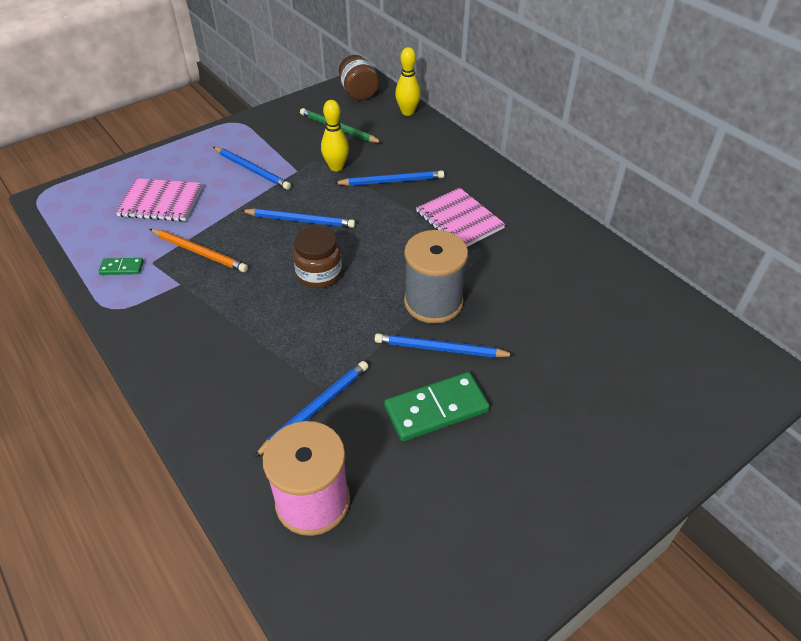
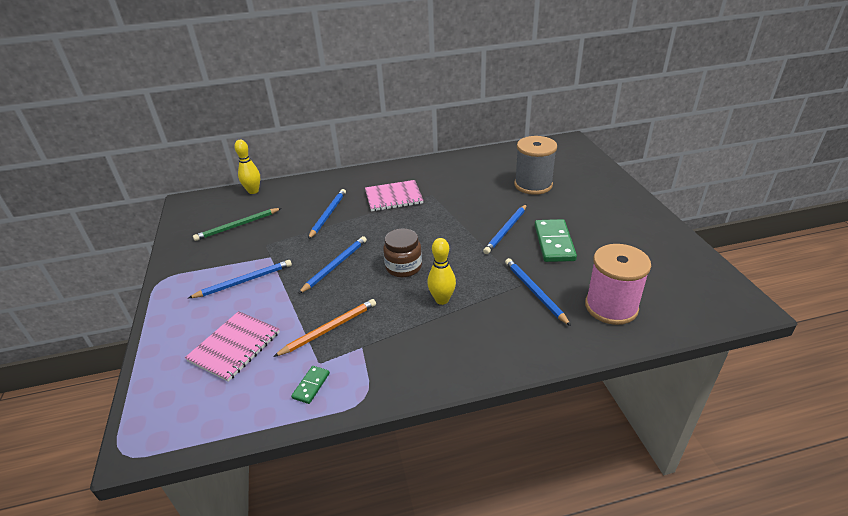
camera: 65 degrees left, 10 degrees down
yellow bowling pin [321,100,349,171] -> yellow bowling pin moved to [427,238,456,305]
brown jar [339,55,379,100] -> none
grey spool [404,230,468,324] -> grey spool moved to [514,136,557,195]

